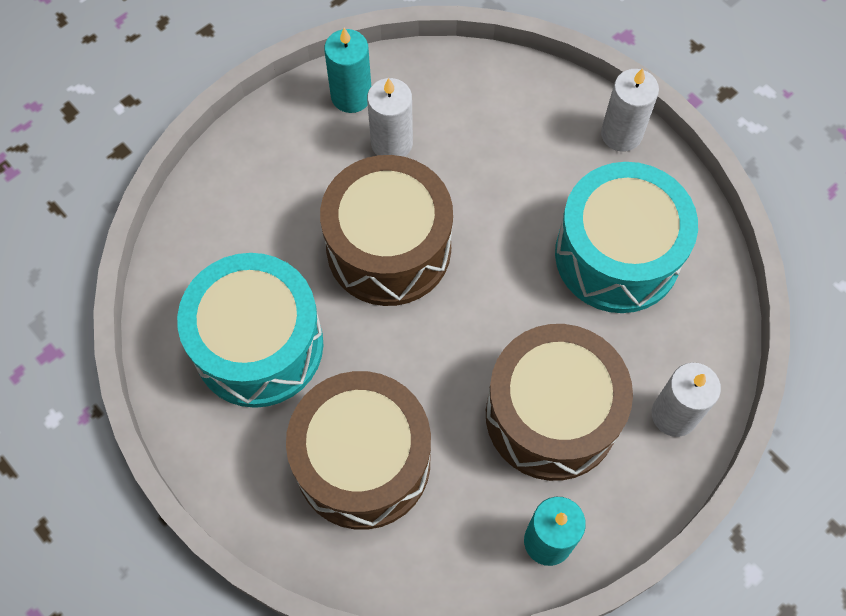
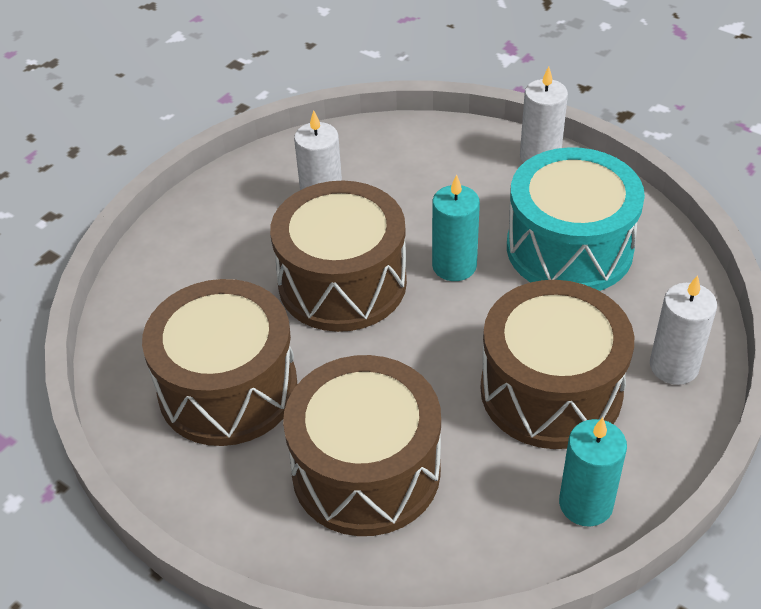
camera: 10 degrees left, 20 degrees down
turquoise drum [177,253,323,408] -> brown drum [142,279,297,446]
turquoise candle [324,28,371,113] -> turquoise candle moved to [432,175,480,281]

